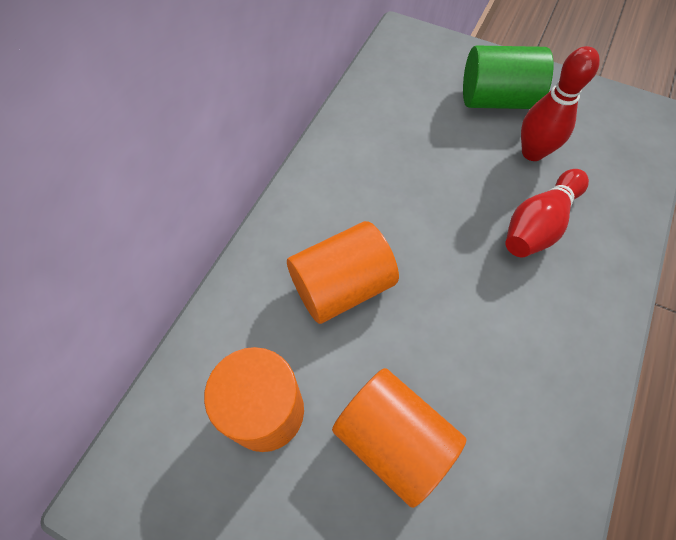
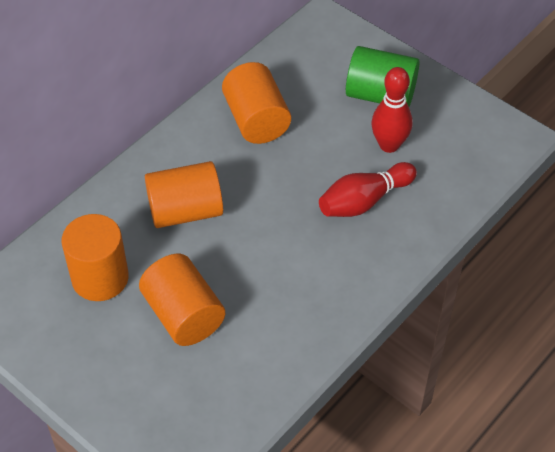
camera: 15 degrees right, 10 degrees down
none -> orange cylinder [222,62,291,144]

